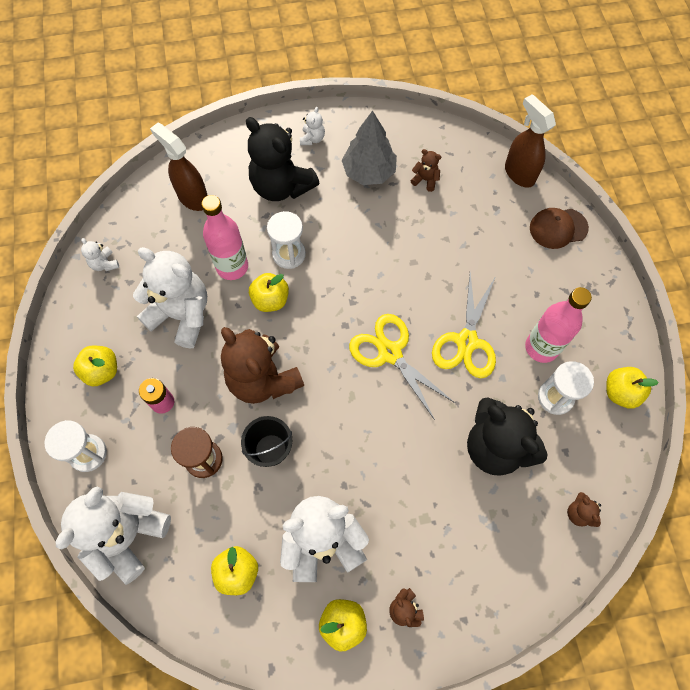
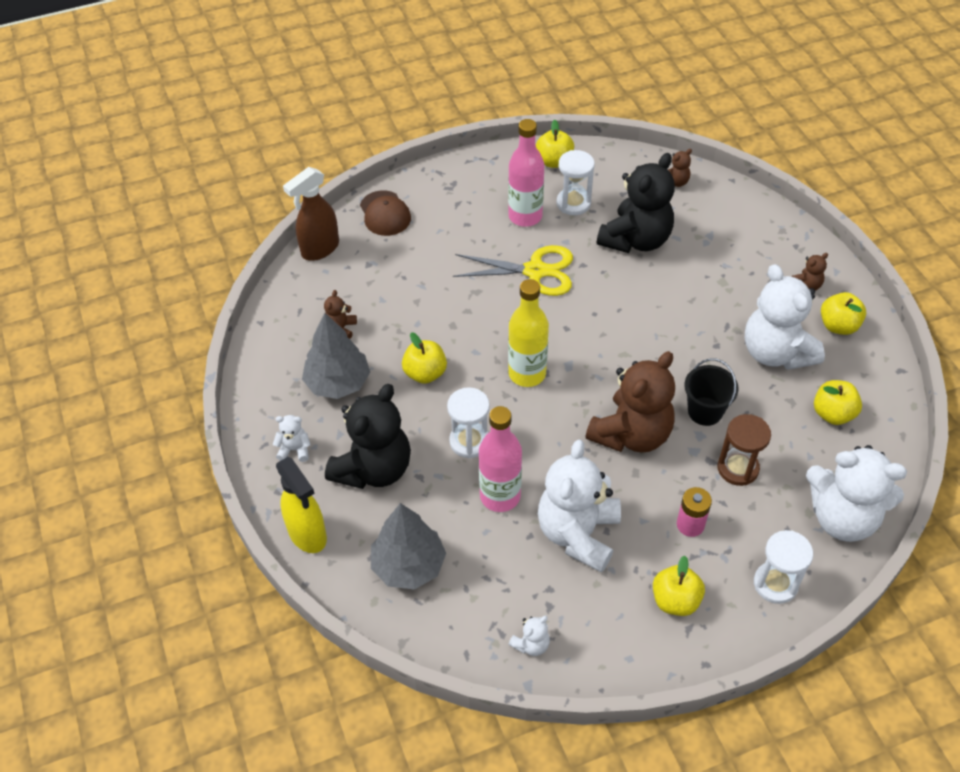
camera: 100 degrees left, 15 degrees down
brown spray bottle [150,123,208,211] -> grey tree [371,503,446,590]
yellow apple [249,273,289,312] -> yellow apple moved to [402,332,447,384]
yellow scissors [349,314,455,420] -> none
none -> yellow spray bottle [276,457,327,553]
none -> yellow bottle [508,279,549,387]

